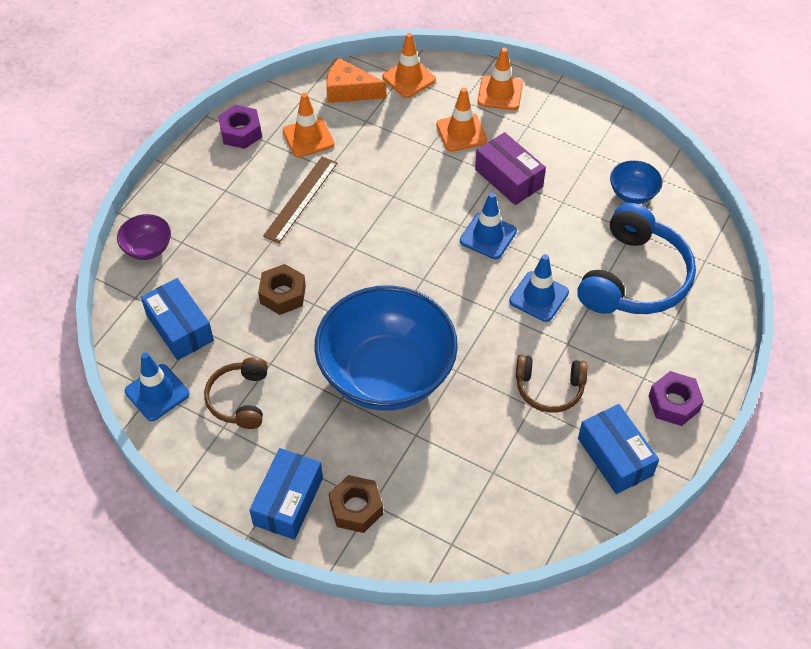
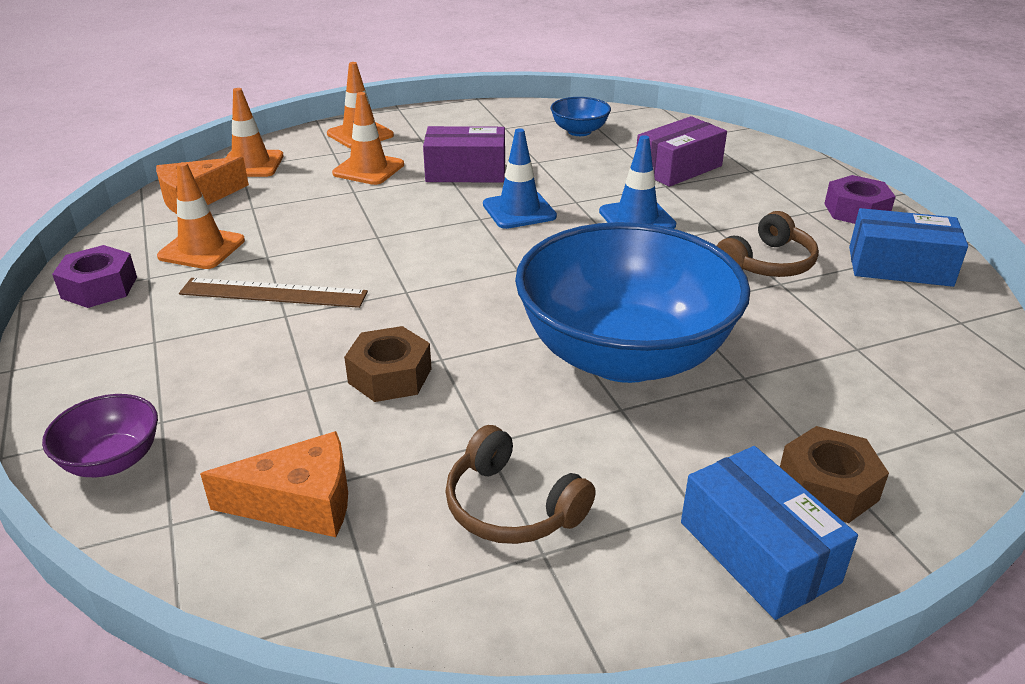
camera: 50 degrees left, 20 degrees down
blue traffic cone [125,352,189,421] -> none
blue box [141,278,214,360] -> orange cheese [200,431,348,537]
brown ruler [263,157,337,243] -> brown ruler turned 60 degrees counterclockwise [179,278,368,308]
blue headphones [577,203,696,314] -> purple box [636,116,727,187]

